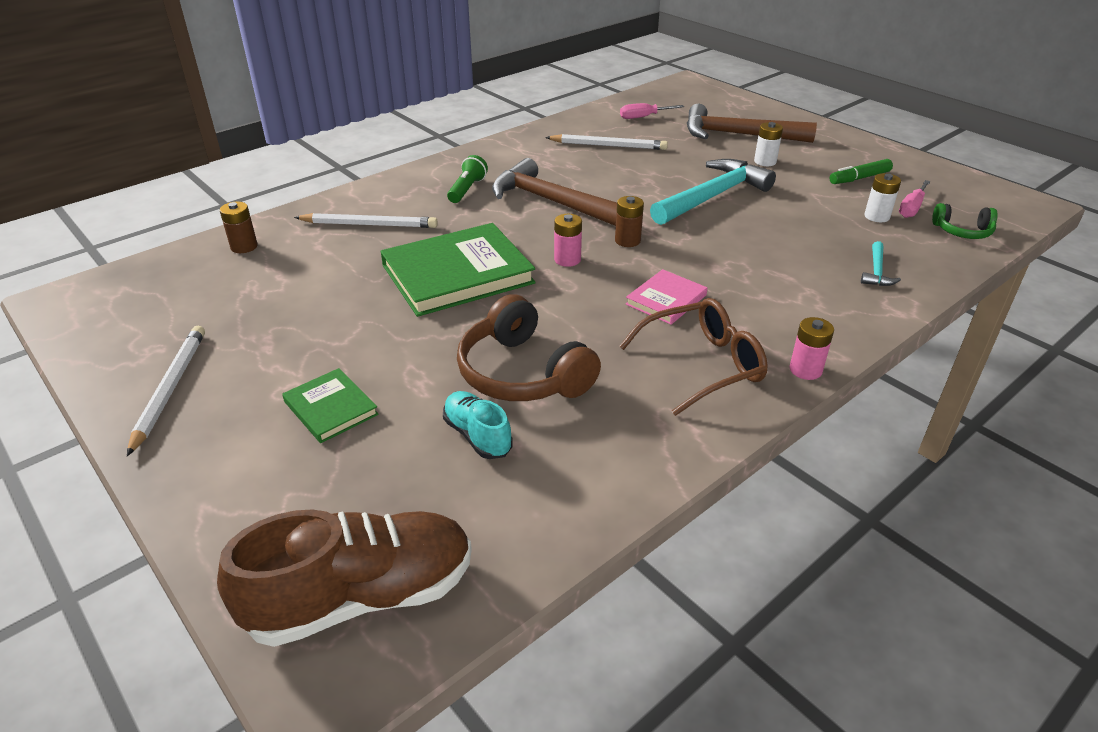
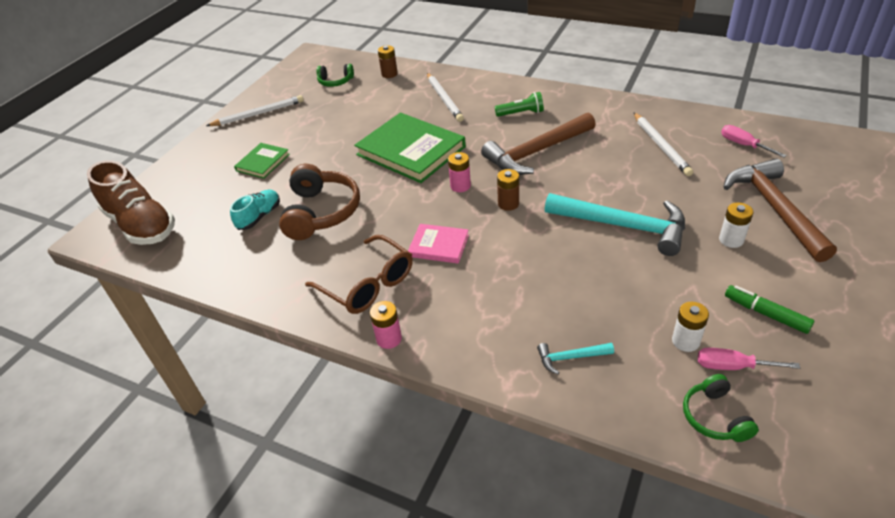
camera: 70 degrees right, 5 degrees up
brown headphones [457,294,601,401] -> brown headphones turned 150 degrees clockwise [279,164,360,240]
brown hammer [492,158,617,226] -> brown hammer turned 135 degrees counterclockwise [481,112,596,175]
none -> green headphones [316,64,354,87]

